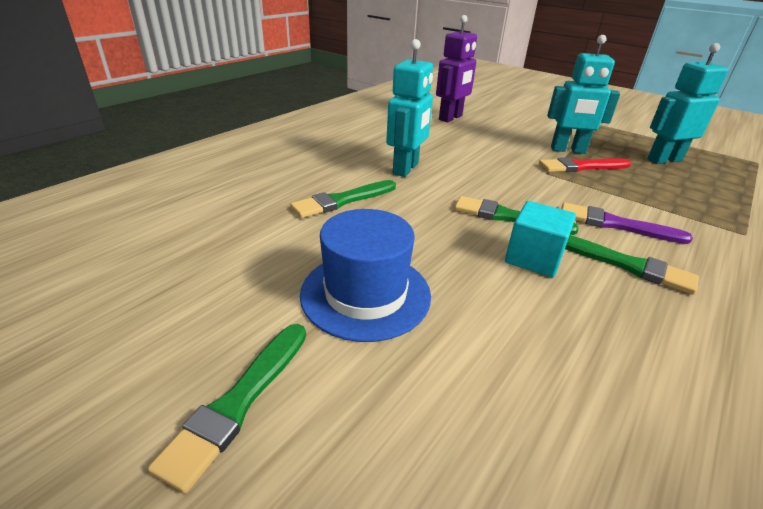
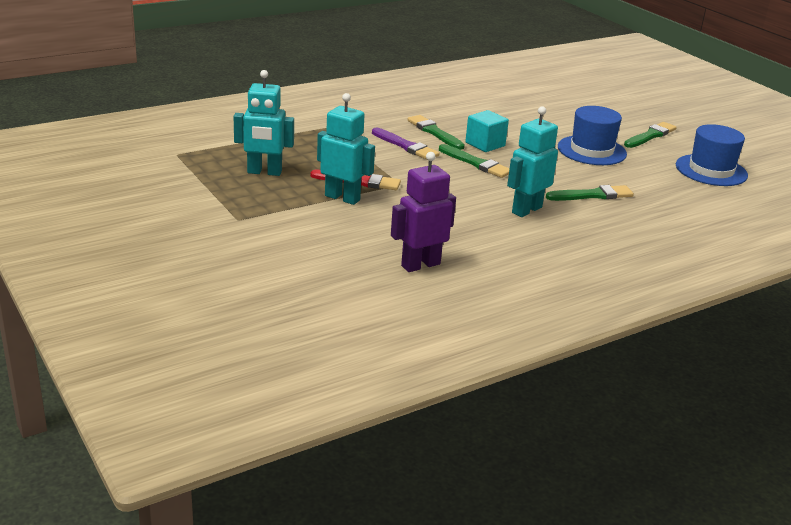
camera: 160 degrees left, 5 degrees down
none -> blue hat [676,124,748,186]

